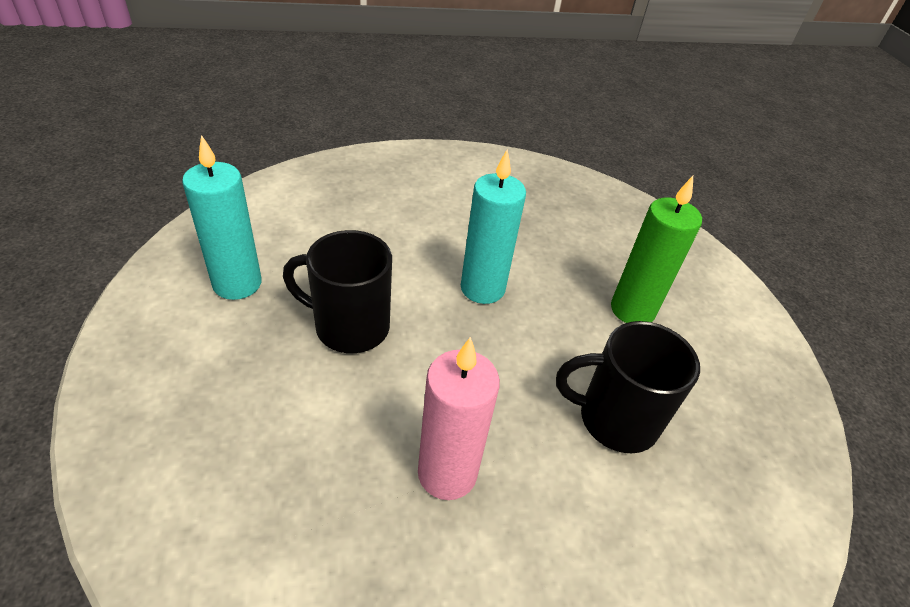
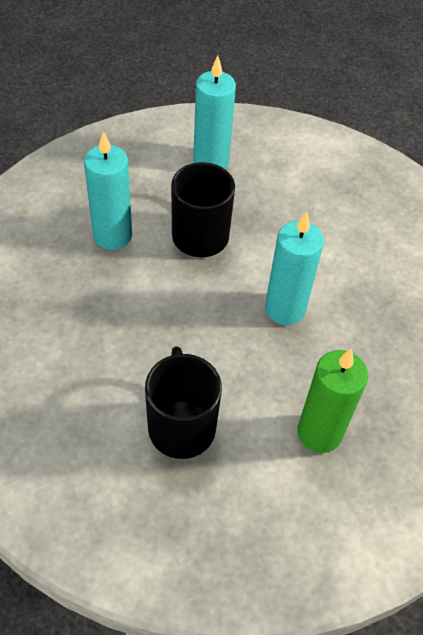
camera: 75 degrees right, 10 degrees up
pink candle [418,337,500,500] -> none
none -> turquoise candle [84,131,132,250]

